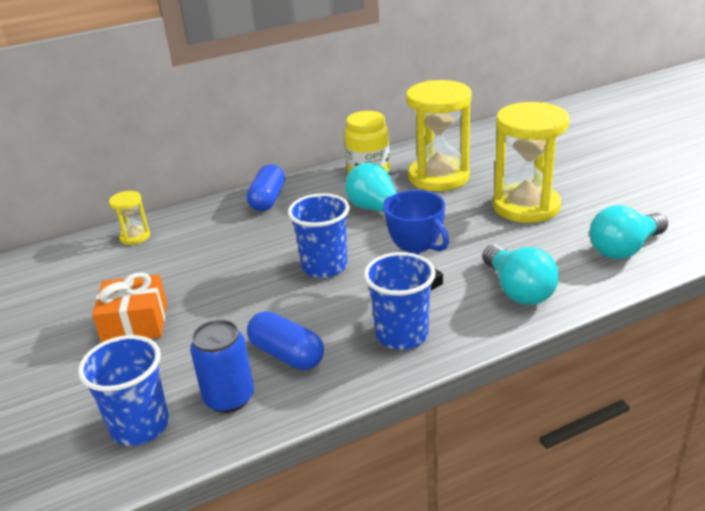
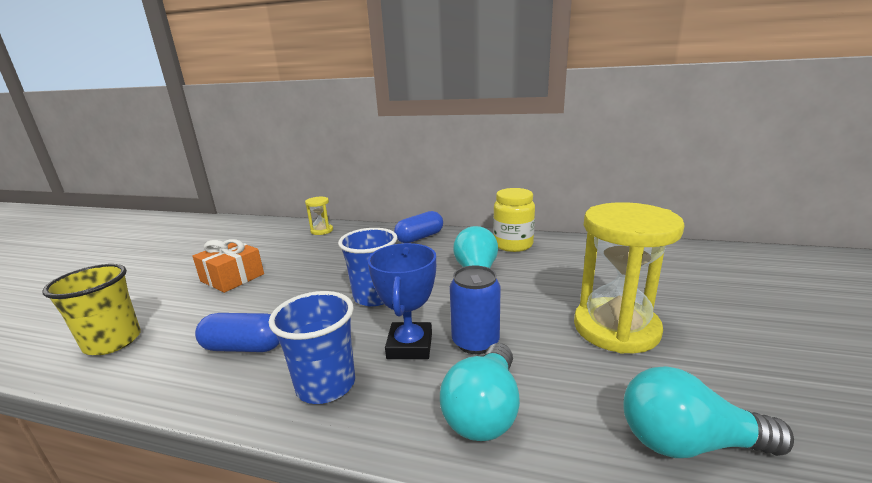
camera: 40 degrees right, 10 degrees down
blue cup [78,335,169,446] -> yellow cup [42,264,141,355]
blue can [190,320,254,413] -> blue can moved to [450,265,501,354]
blue capsule [247,311,324,370] -> blue capsule turned 75 degrees counterclockwise [195,313,279,352]
yellow hourglass [406,80,471,191] -> none

